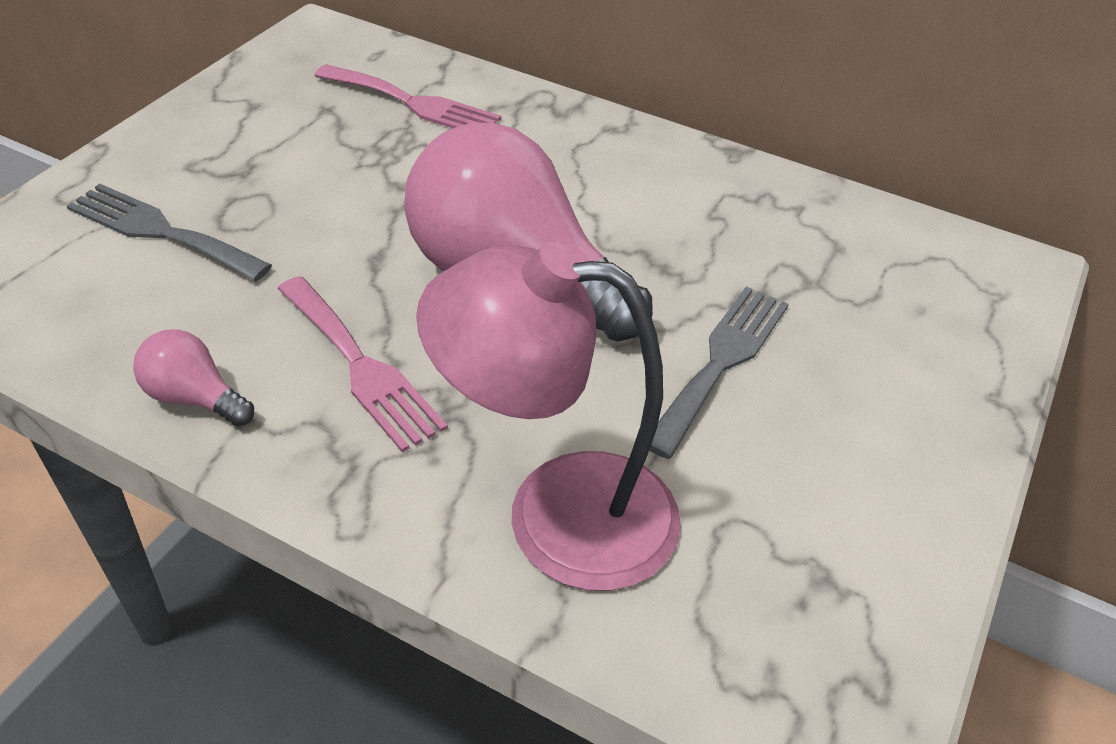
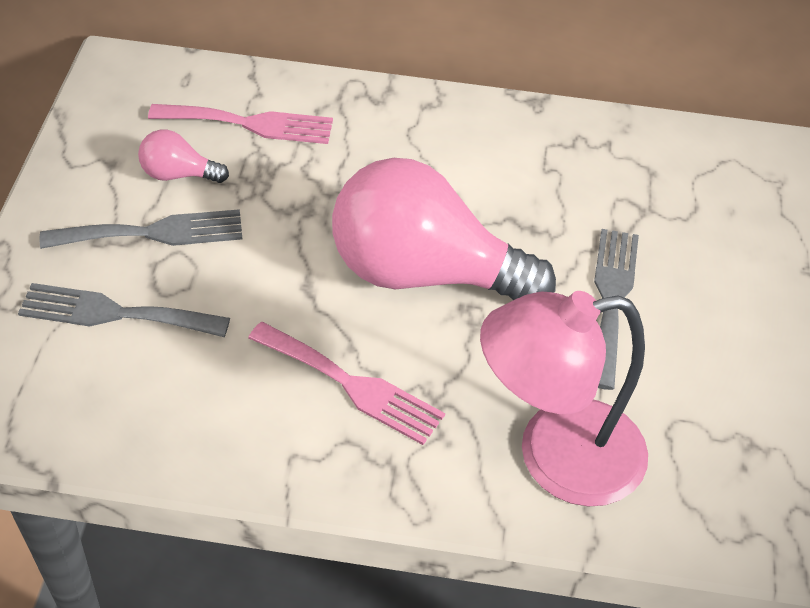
camera: 20 degrees left, 5 degrees up
pink light bulb [133,329,254,427] -> pink light bulb moved to [138,130,229,183]
none -> grey fork [40,209,242,249]

